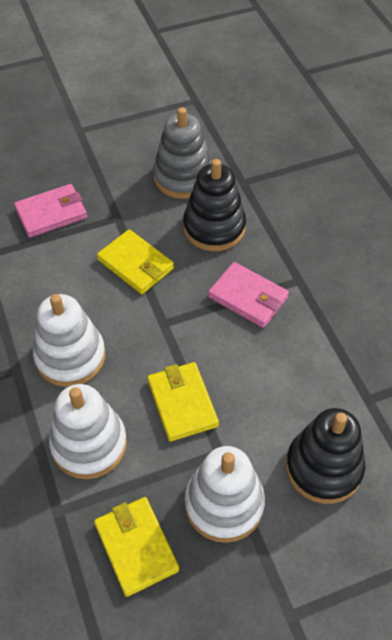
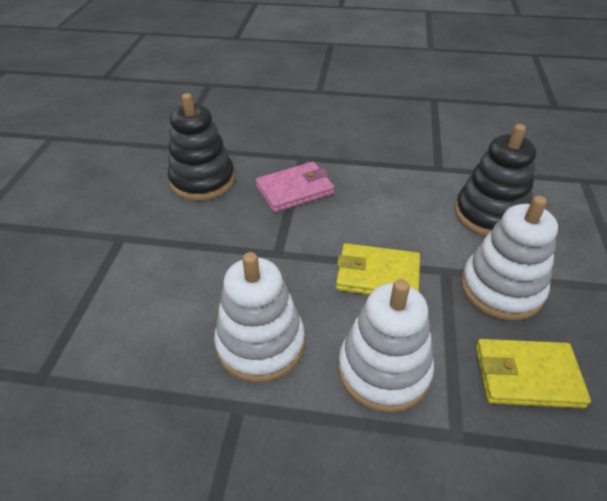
camera: 60 degrees left, 10 degrees down
pink wallet [14,184,87,238] -> none
yellow wallet [97,229,174,294] -> none
grey stacking toy [153,107,211,199] -> none

